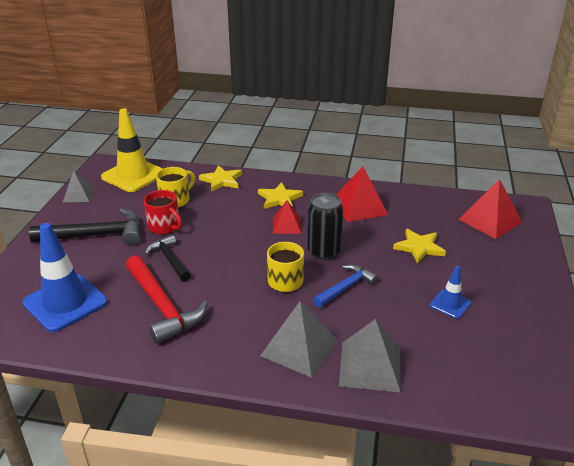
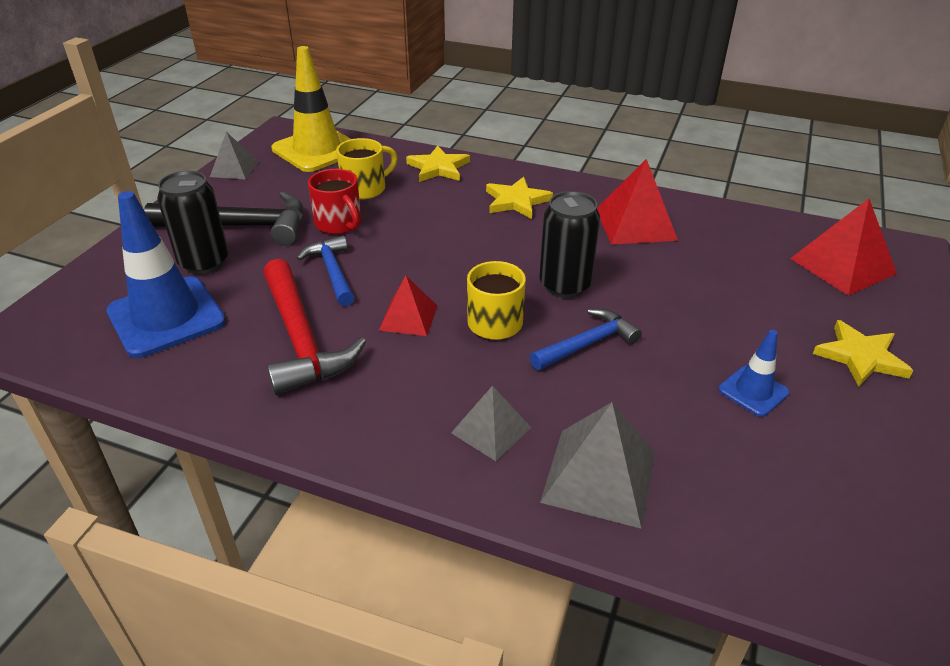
camera: 10 degrees right, 5 degrees up
black hammer [144,235,191,282] -> blue hammer [297,235,355,306]
grey pyramid [260,301,338,378] -> grey pyramid [451,386,531,461], size x0.62
red pyramid [273,201,301,234] -> red pyramid moved to [379,276,437,336]
yellow star [393,229,446,264] -> yellow star moved to [813,320,913,387]
none -> black can [157,171,229,274]

